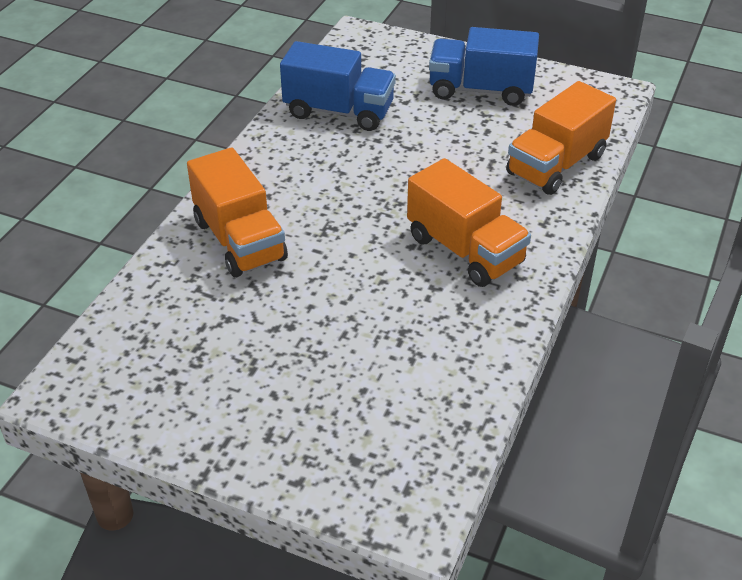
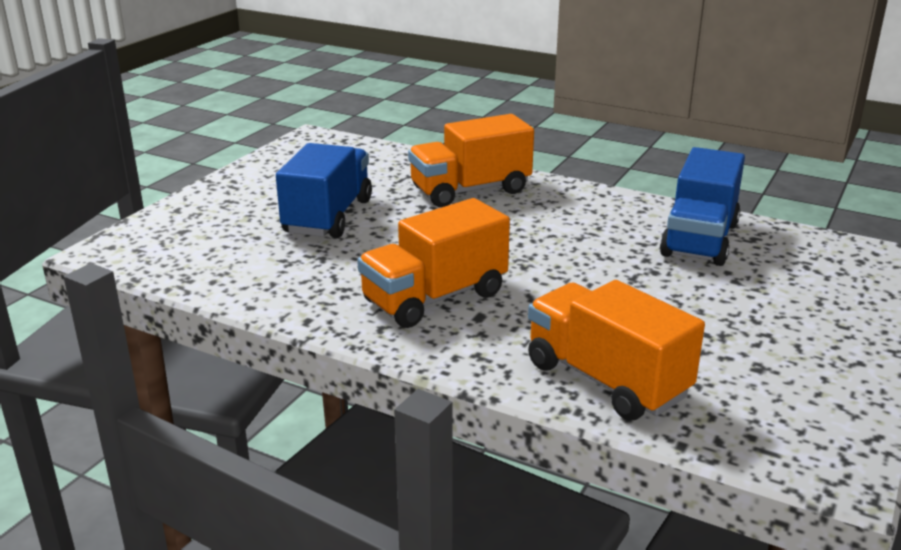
camera: 95 degrees right, 15 degrees down
blue truck [429,27,539,106] -> blue truck moved to [276,143,372,238]

